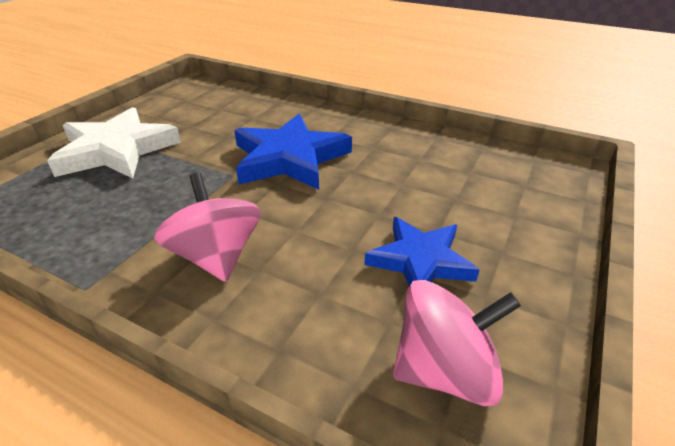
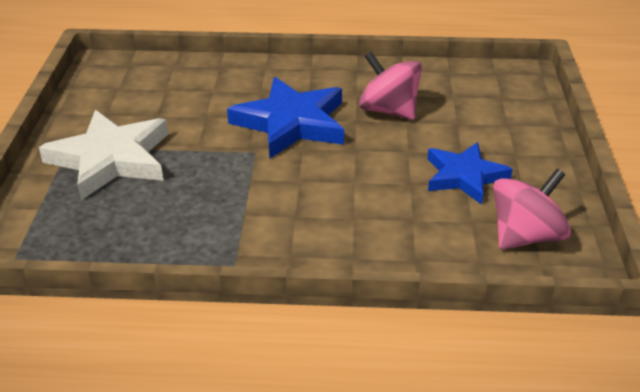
camera: 25 degrees left, 0 degrees up
pink spinning top [154,173,261,282] -> pink spinning top moved to [359,51,422,120]

